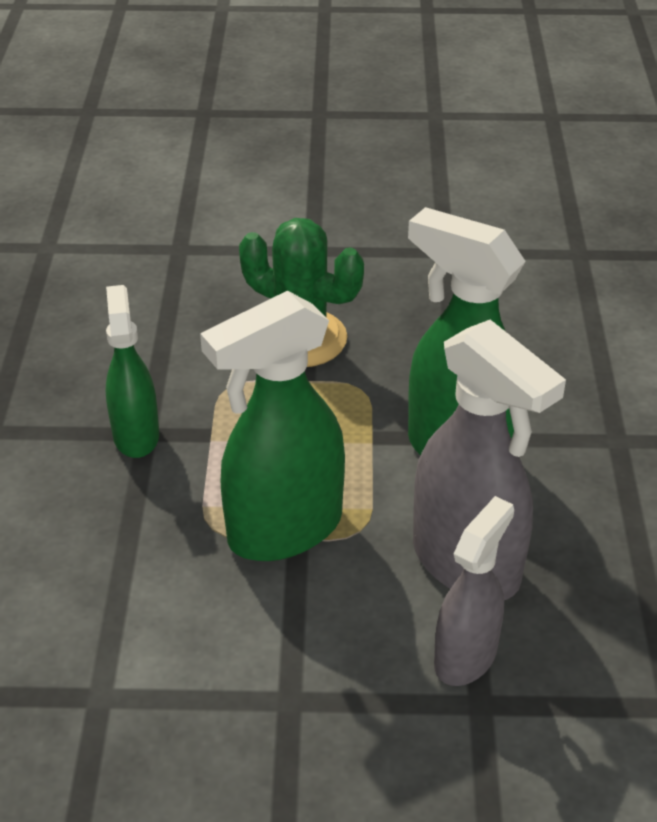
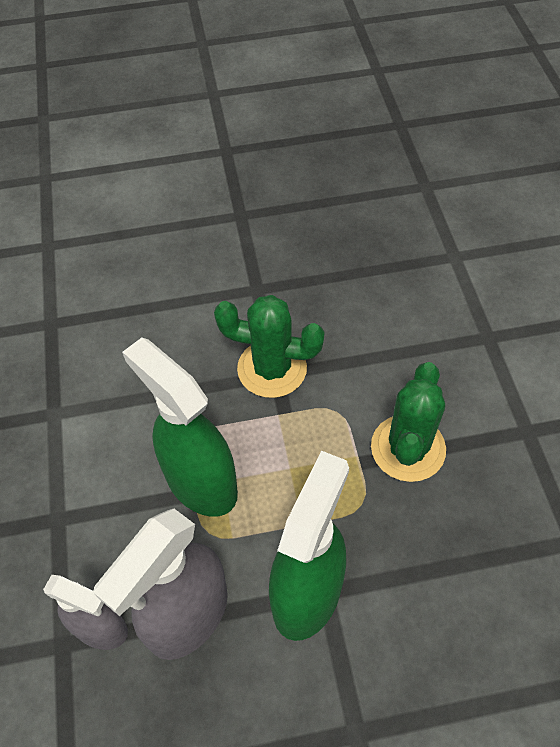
camera: 80 degrees right, 15 degrees up
green spray bottle [106,285,159,458] -> green cactus [214,295,325,398]

